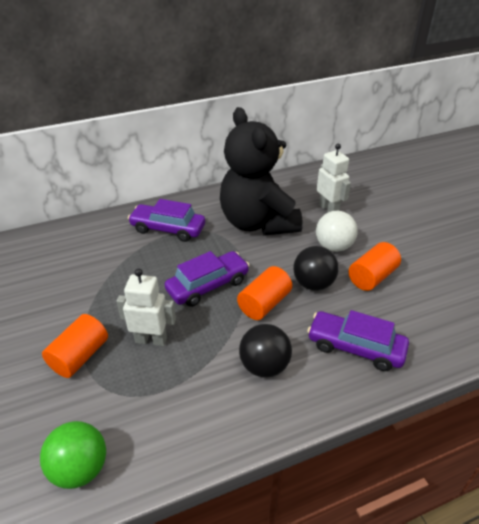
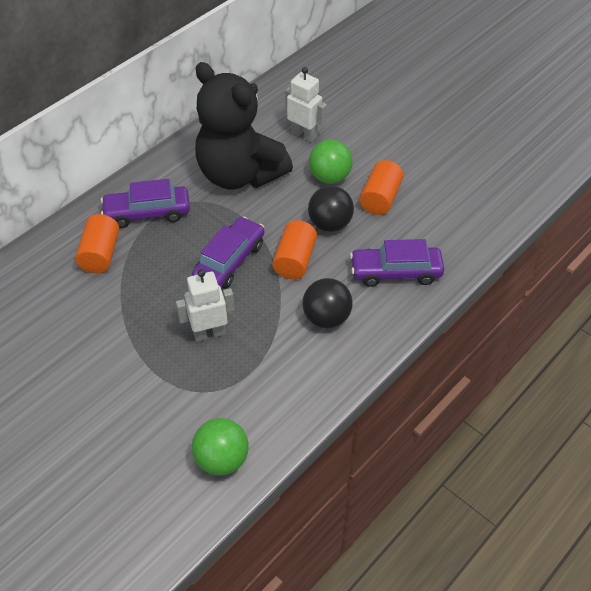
camera: 25 degrees left, 10 degrees up
orange cylinder [42,314,108,378] -> orange cylinder moved to [75,214,119,273]
white ball [316,211,358,252] -> green ball [309,139,353,184]

